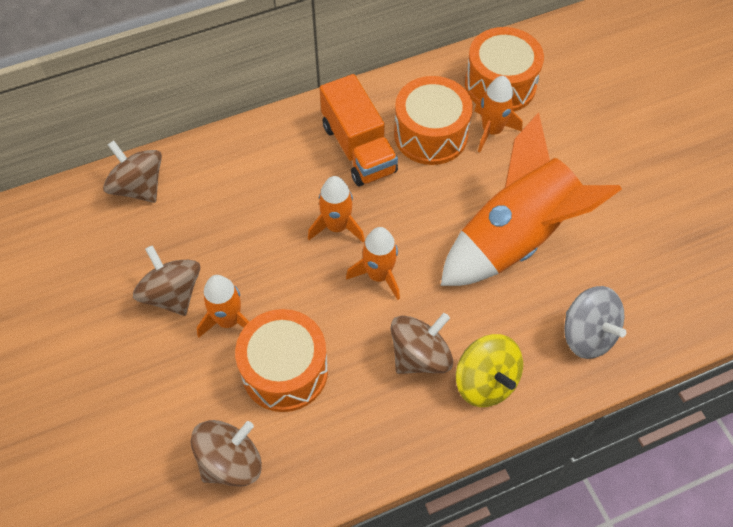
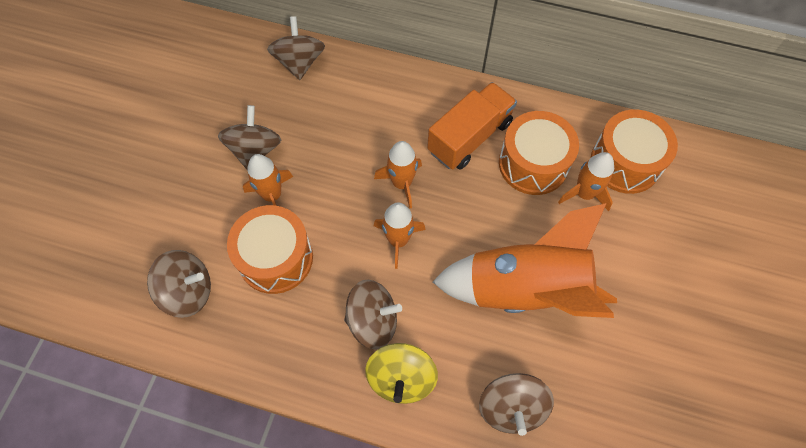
camera: 40 degrees right, 5 degrees up
orange truck [320,74,398,186] -> orange truck turned 150 degrees counterclockwise [427,82,517,170]
grey spinning top [564,286,626,359] -> brown spinning top [479,373,554,436]

